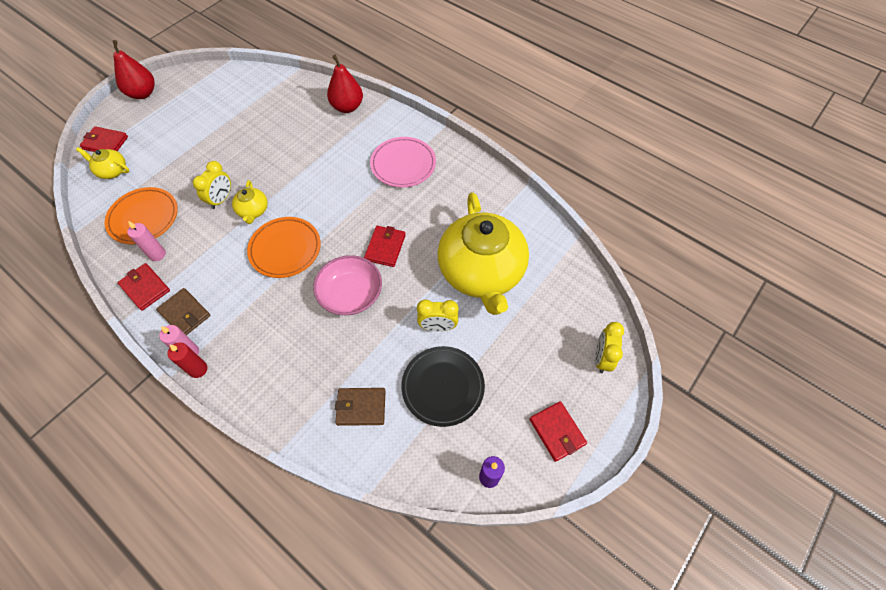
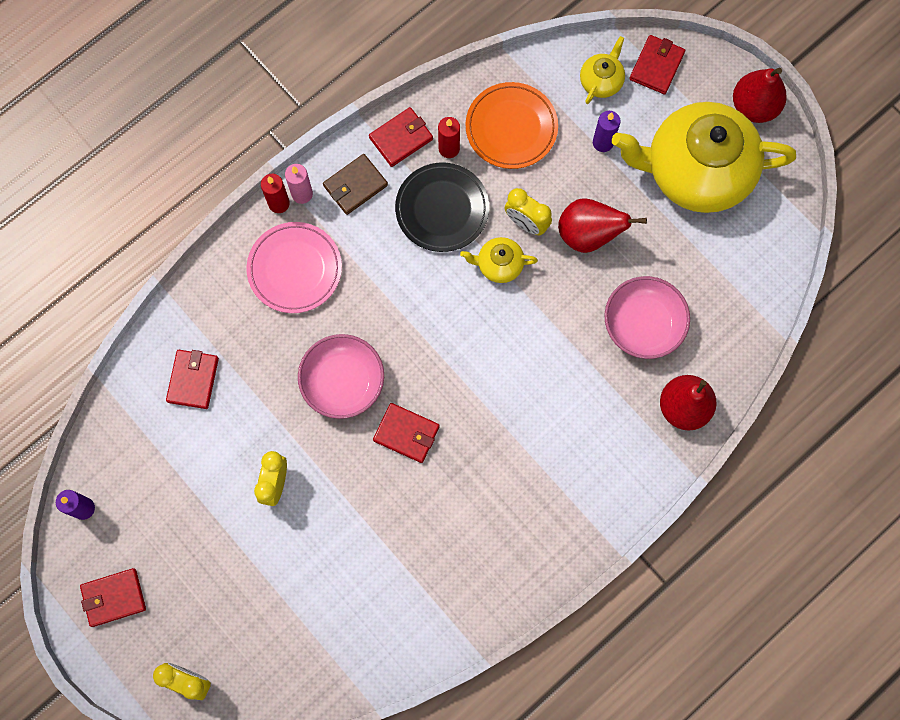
camera: 100 degrees right, 15 degrees up
pink candle [127,221,166,261] -> red candle [438,117,460,158]
orange plate [247,217,321,278] -> none
brown wallet [335,388,386,426] -> red wallet [166,350,219,409]
pink plate [370,137,436,187] -> pink plate moved to [247,222,342,313]
black plate [401,346,485,427] -> black plate moved to [395,163,489,252]
yellow teapot [438,192,529,315] -> yellow teapot moved to [612,102,796,213]
none -> red pear [558,198,647,253]
none -> purple candle [593,111,621,152]
none -> pink bowl [605,276,690,359]

